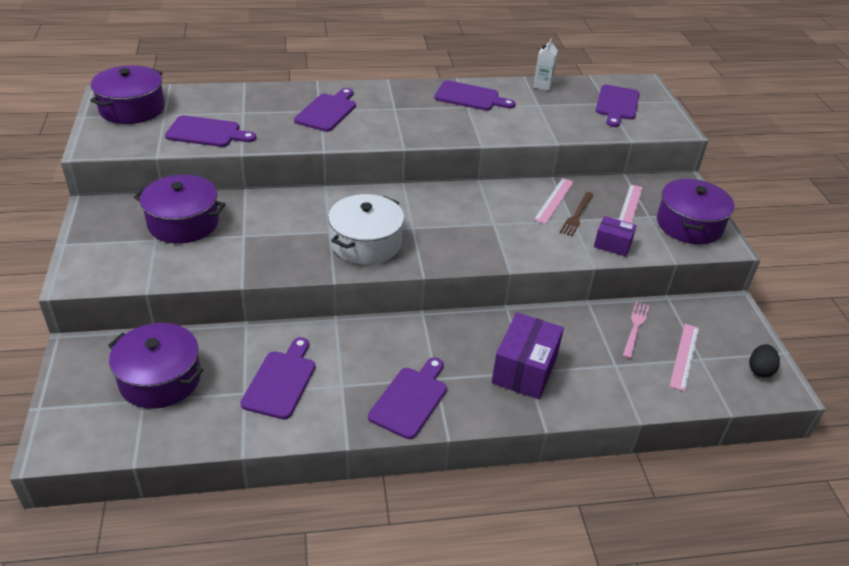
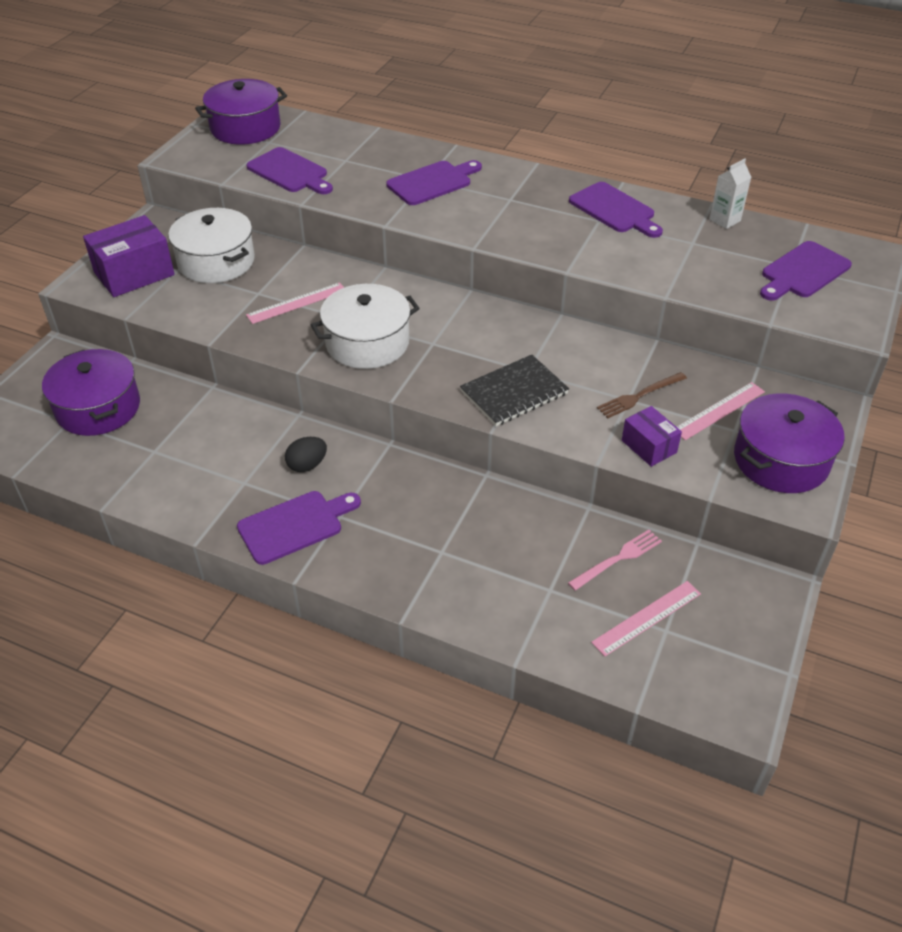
camera: 35 degrees right, 5 degrees up
purple pot [134,175,226,244] -> white pot [168,208,255,283]
purple cutting board [240,337,315,419] -> none
purple box [492,312,564,399] -> purple box moved to [83,215,175,297]
pink ruler [534,178,574,224] -> pink ruler moved to [246,282,344,324]
black egg [749,344,780,378] -> black egg moved to [285,437,327,472]
none -> black notebook [460,355,569,426]

